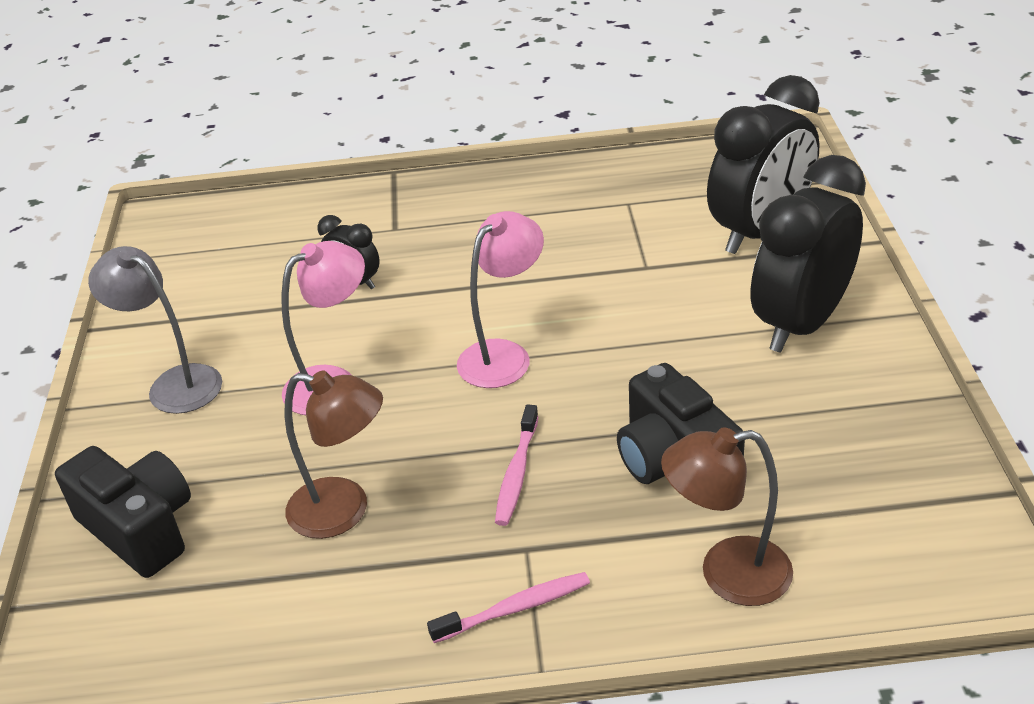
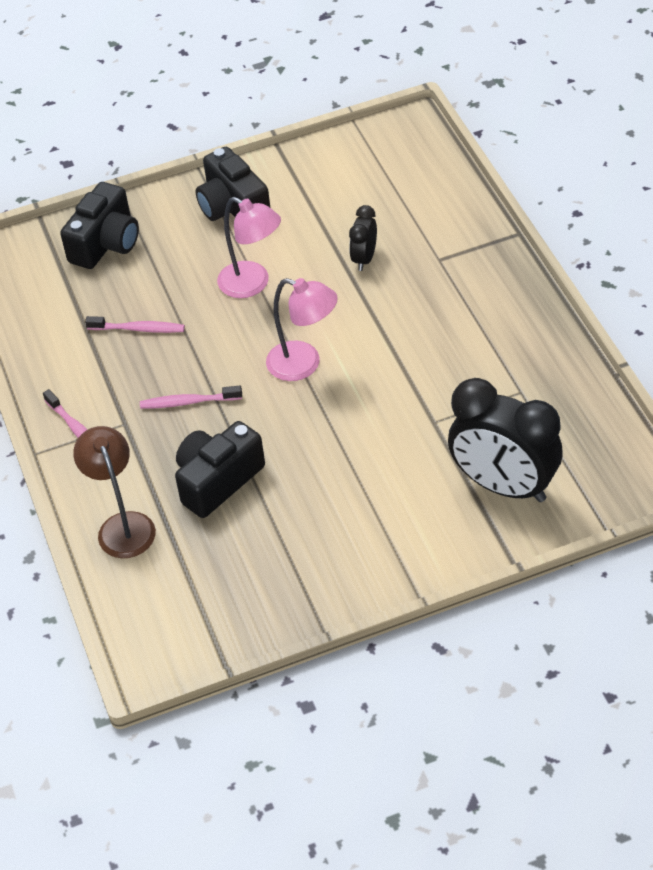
camera: 75 degrees right, 10 degrees up
grey lamp [88,246,222,414] -> black camera [195,147,270,221]
brown lamp [284,370,383,539] -> pink toothbrush [85,316,185,333]
black clock [751,155,866,353] -> none

